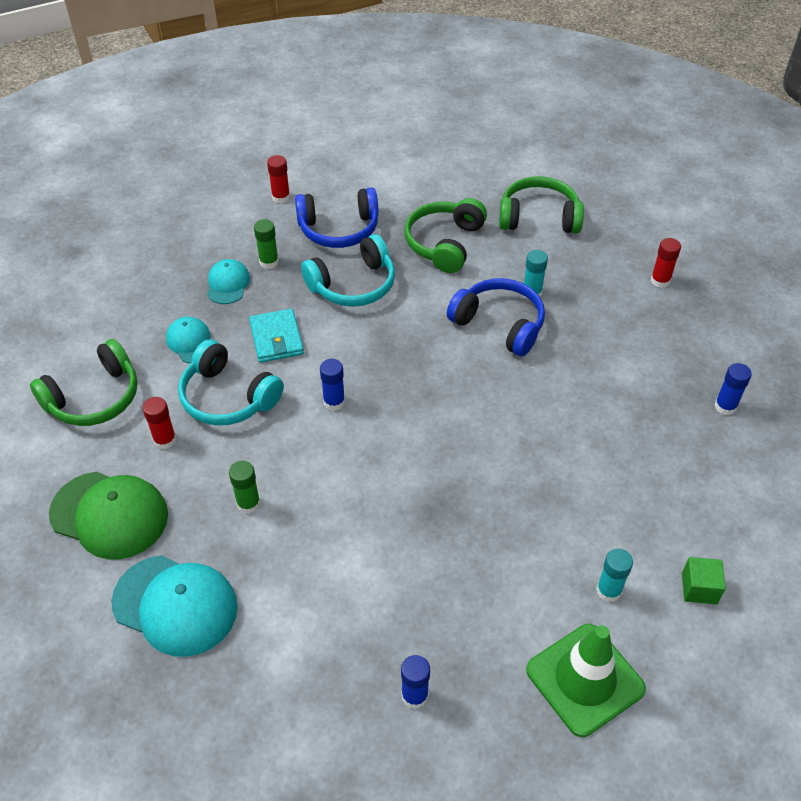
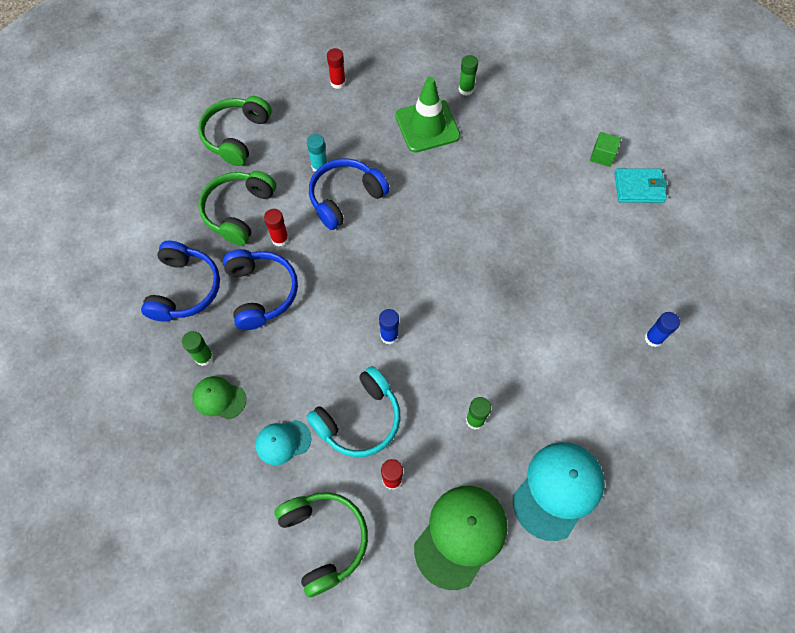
camera: 75 degrees left, 15 degrees up
turquoise cap [207,259,250,304] -> green cap [192,376,246,419]
turquoise wallet [249,309,304,363] -> turquoise wallet moved to [614,168,667,203]
red glue stick [267,155,290,203] -> red glue stick moved to [264,209,289,246]
turquoise headphones [301,234,395,307] -> blue headphones [223,249,298,330]
green headphones [404,198,487,273] -> green headphones turned 75 degrees clockwise [199,171,276,245]
green traffic cone [526,624,646,737] -> green traffic cone moved to [395,77,460,153]
turquoise glue stick [596,548,633,602] -> none
blue glue stick [714,363,752,415] -> green glue stick [459,55,478,96]

